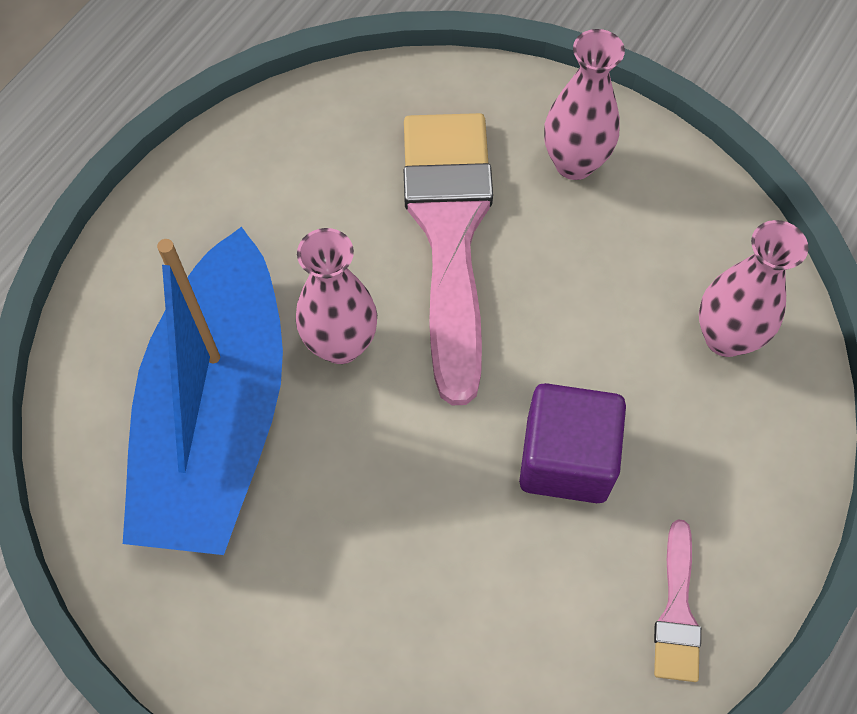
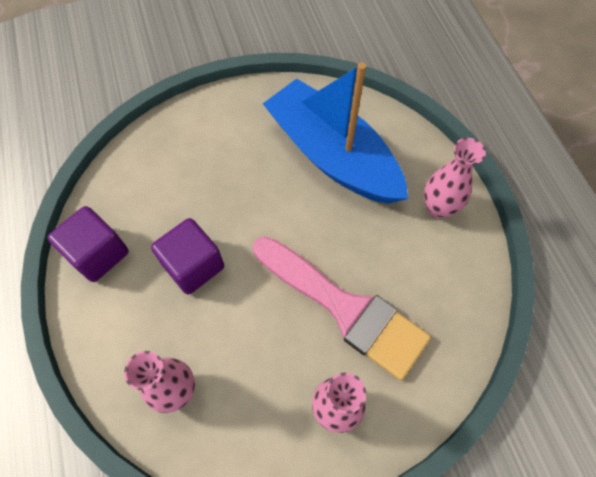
camera: 130 degrees right, 0 degrees up
pink vase [296,228,377,364] -> pink vase moved to [424,138,486,218]
pink brush [654,519,701,682] -> purple cube [48,206,129,282]

